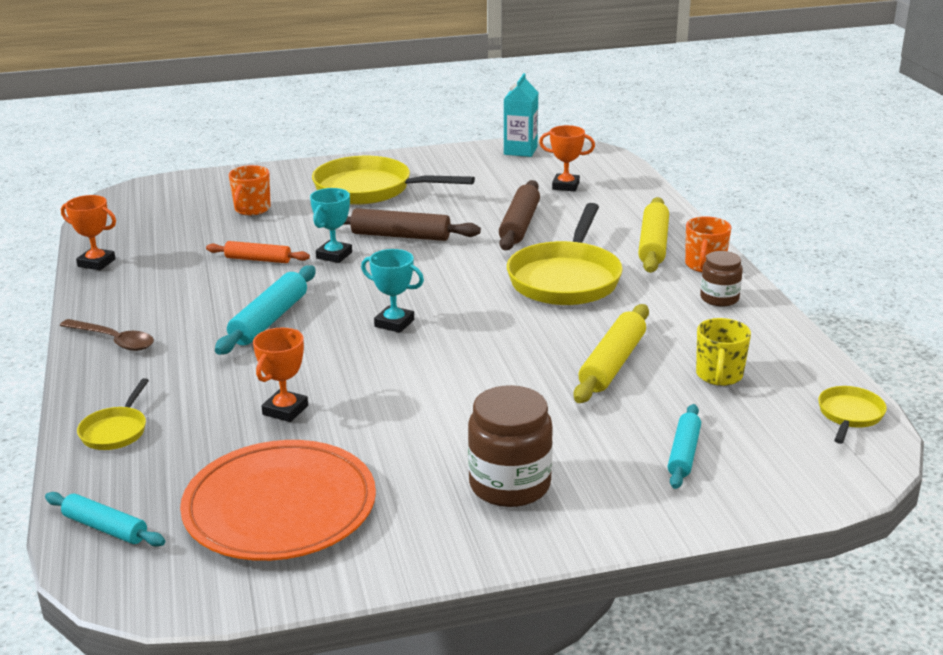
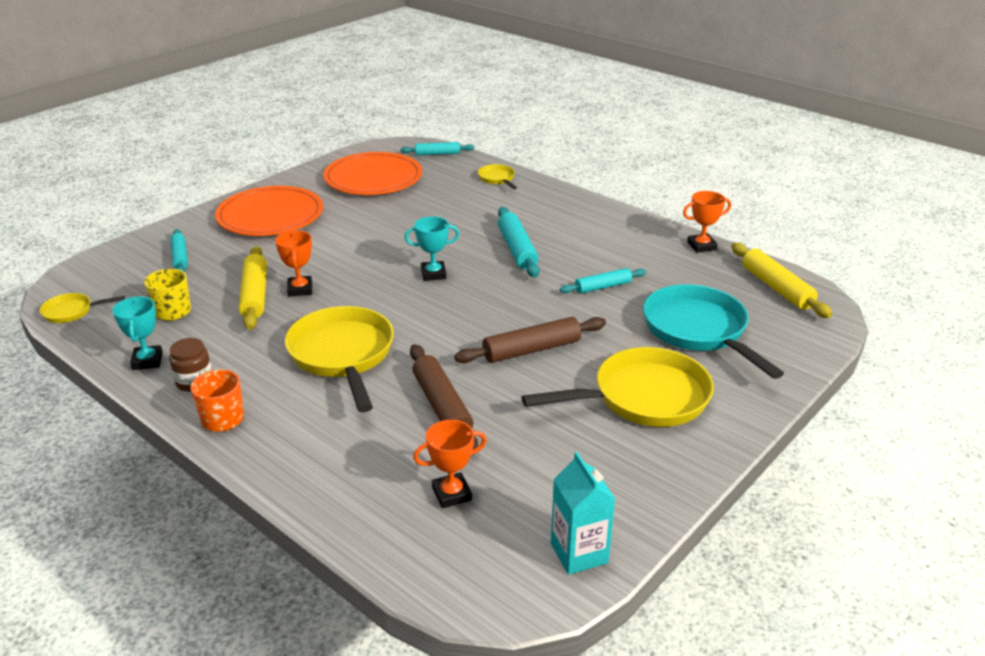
camera: 145 degrees right, 5 degrees up
brown spoon [60,319,154,351] -> none
orange rolling pin [206,241,310,263] -> turquoise rolling pin [560,268,646,294]
orange mug [229,165,271,215] -> turquoise pan [643,284,784,379]
orange trophy [253,328,308,422] -> orange trophy moved to [275,231,312,297]
turquoise trophy [310,188,352,263] -> turquoise trophy moved to [112,296,163,370]
brown jar [468,385,553,507] -> orange plate [215,186,323,236]
yellow rolling pin [638,197,669,273] -> yellow rolling pin moved to [731,243,832,318]
yellow pan [818,386,887,444] -> yellow pan turned 90 degrees clockwise [40,293,125,323]

